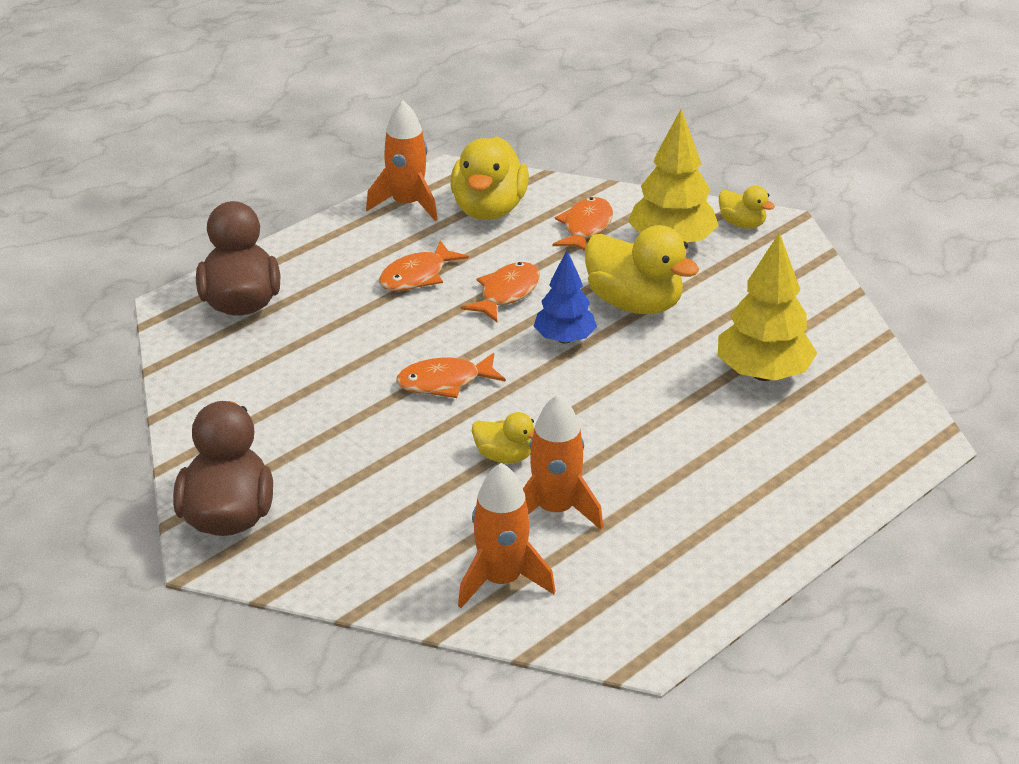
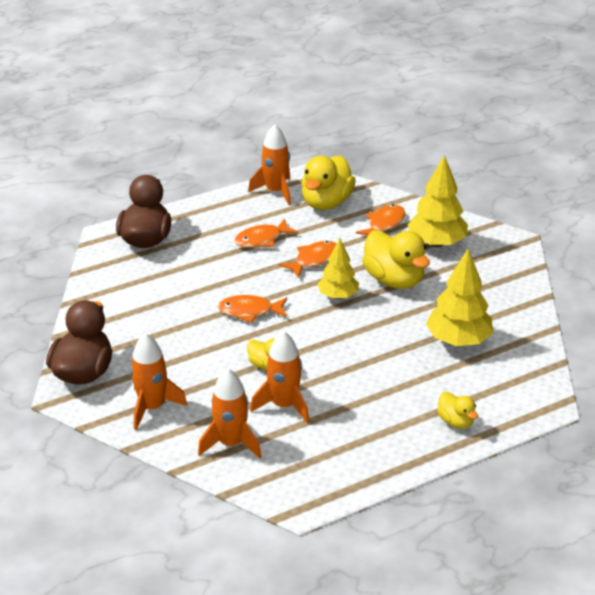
camera: 15 degrees right, 0 degrees up
blue tree [534,250,597,344] -> yellow tree [317,238,359,299]
yellow duck [719,185,775,229] -> yellow duck moved to [437,392,478,429]
none -> orange rocket [130,333,187,430]

